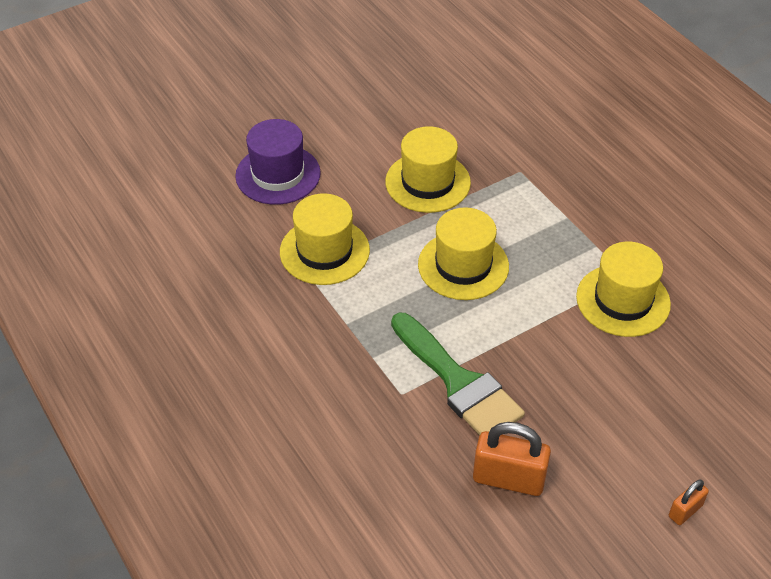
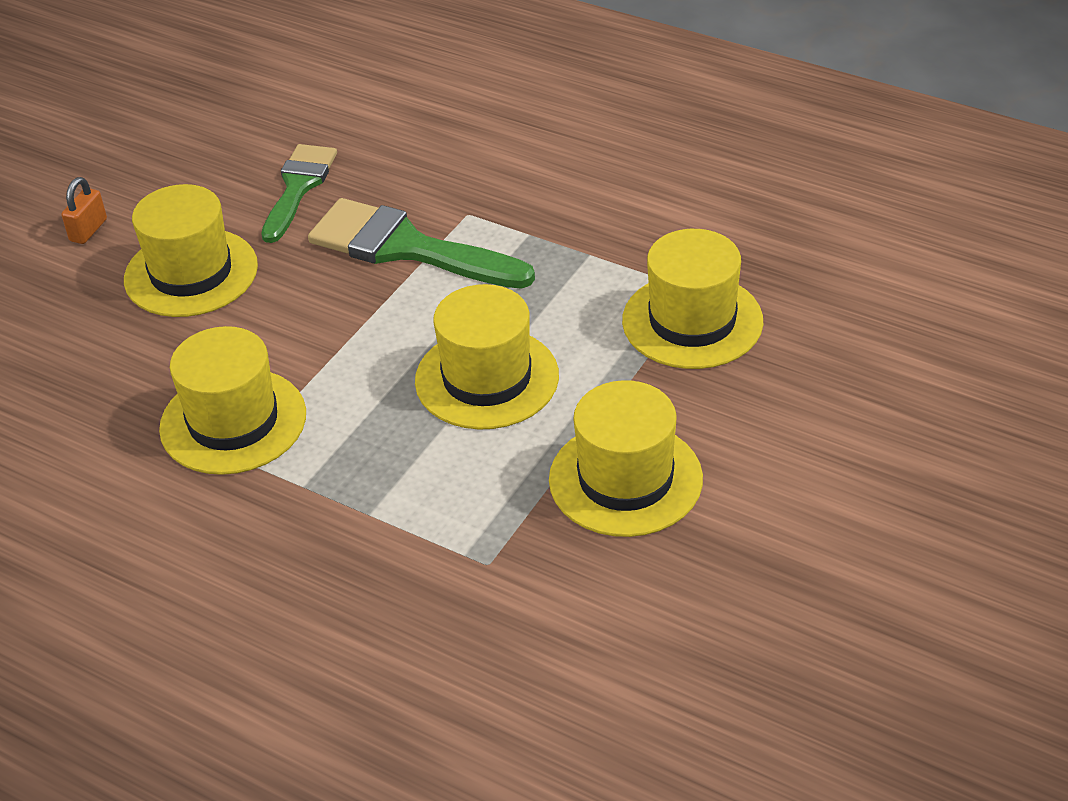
camera: 155 degrees right, 5 degrees down
purple hat [235,119,321,205] -> none
orange padlock [473,422,551,496] -> green brush [261,144,337,243]
none -> yellow hat [124,184,258,317]

